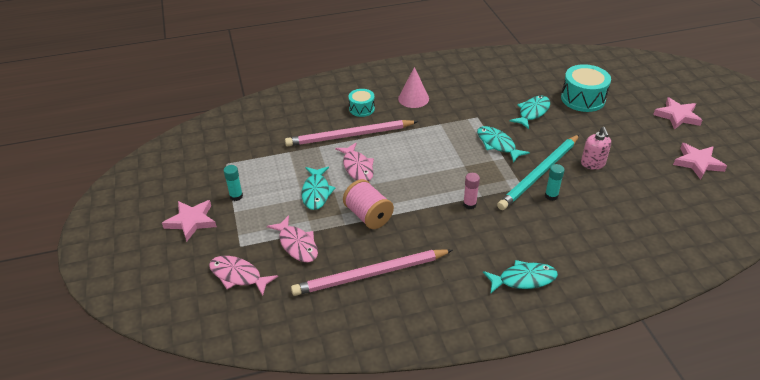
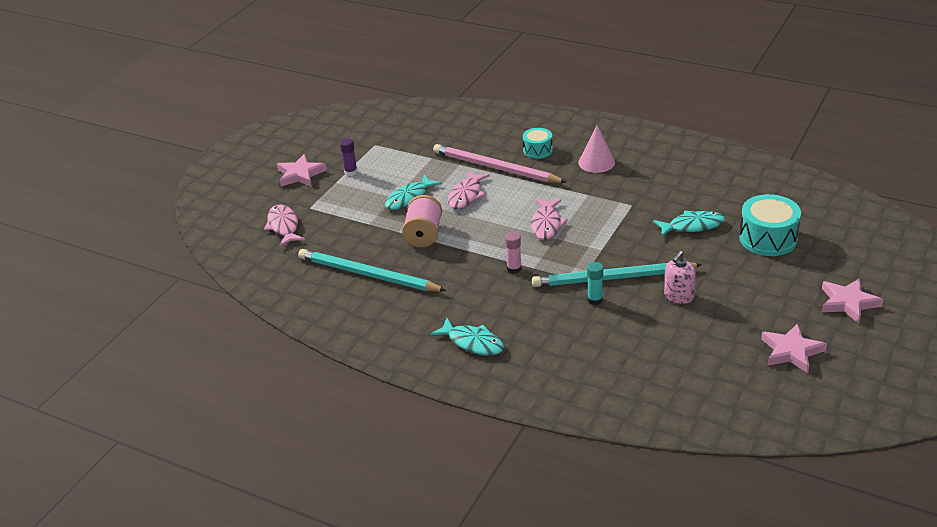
camera: 45 degrees right, 5 degrees down
turquoise glue stick [224,165,243,201] -> purple glue stick [340,138,357,176]
pink fish [267,215,318,262] -> pink fish moved to [531,199,568,240]
pink pencil [291,249,453,296] -> turquoise pencil [298,249,447,292]
turquoise fish [477,126,530,163] -> none

